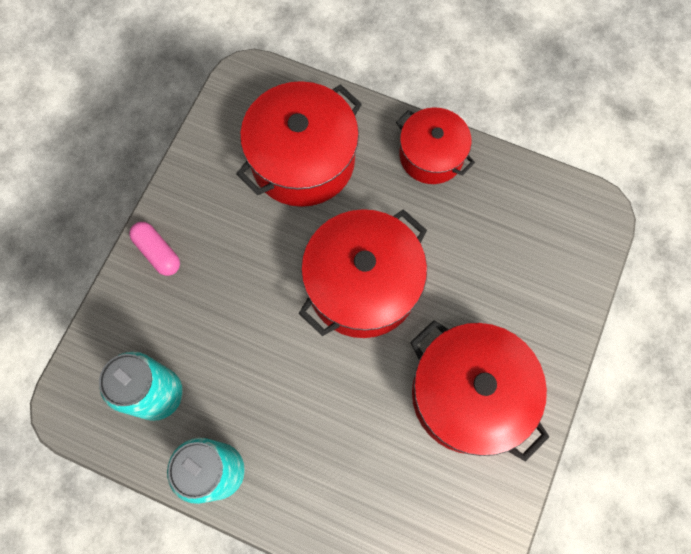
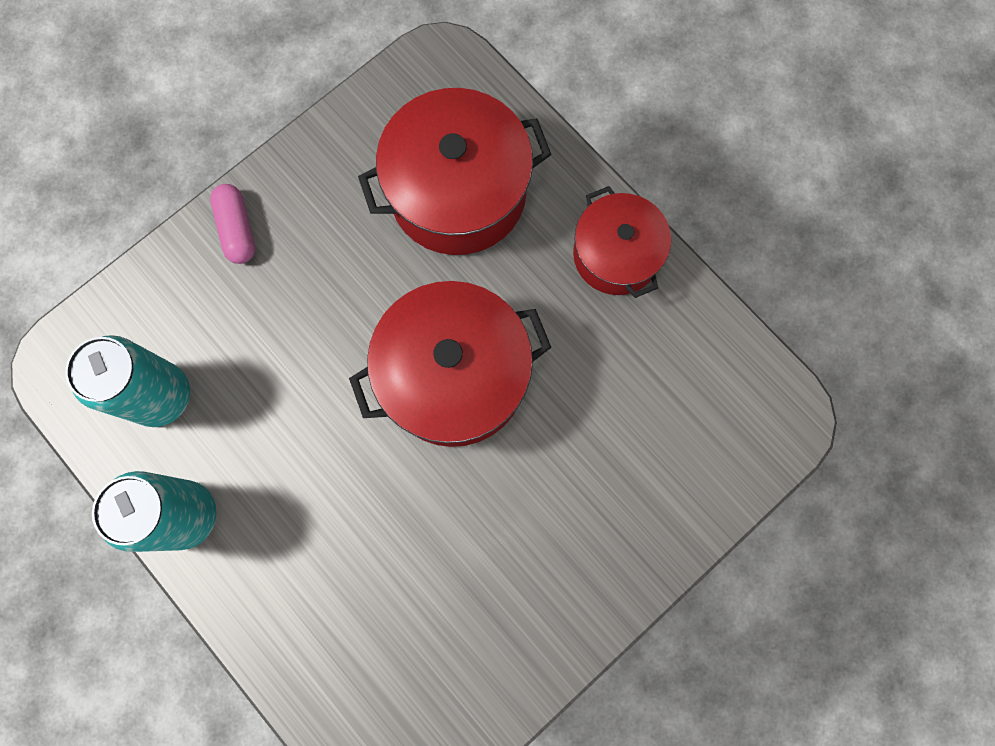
camera: 25 degrees right, 5 degrees up
red pot [410,320,549,462] -> none

